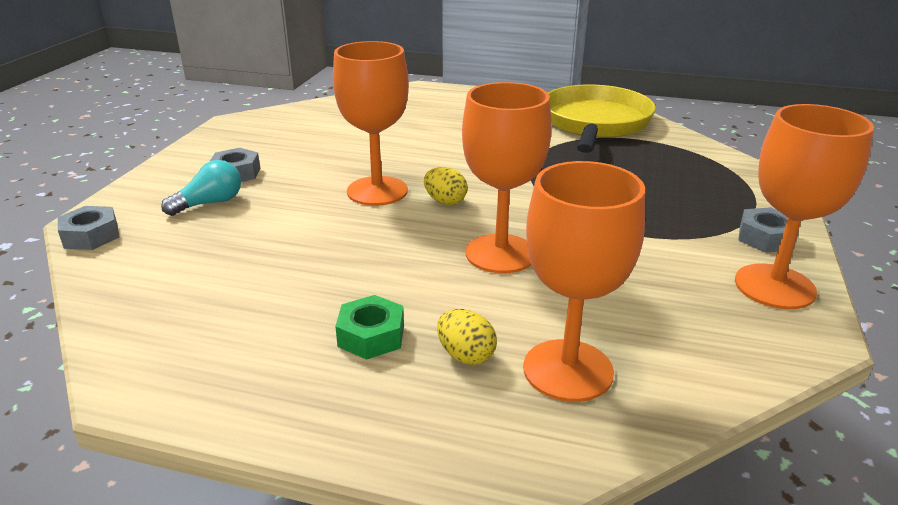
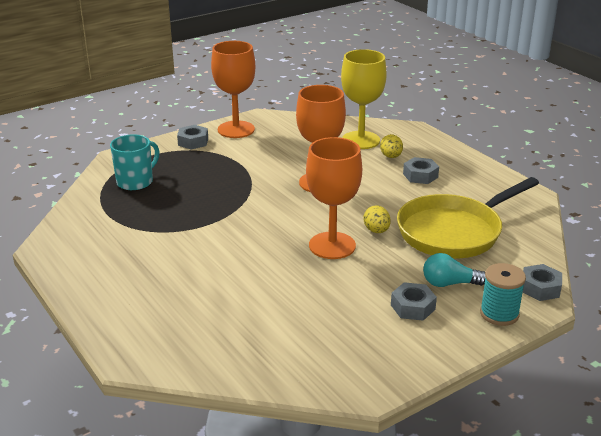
camera: 140 degrees left, 0 degrees up
green nut [335,295,404,360] -> grey nut [403,157,439,184]
yellow egg [424,167,468,205] -> yellow egg moved to [363,205,391,233]
orange goblet [523,161,645,402] -> yellow goblet [341,49,387,149]
yellow pan [548,84,656,153] -> yellow pan moved to [397,177,539,258]
none -> turquoise mug [110,134,159,191]
none -> turquoise spool [480,263,526,326]

